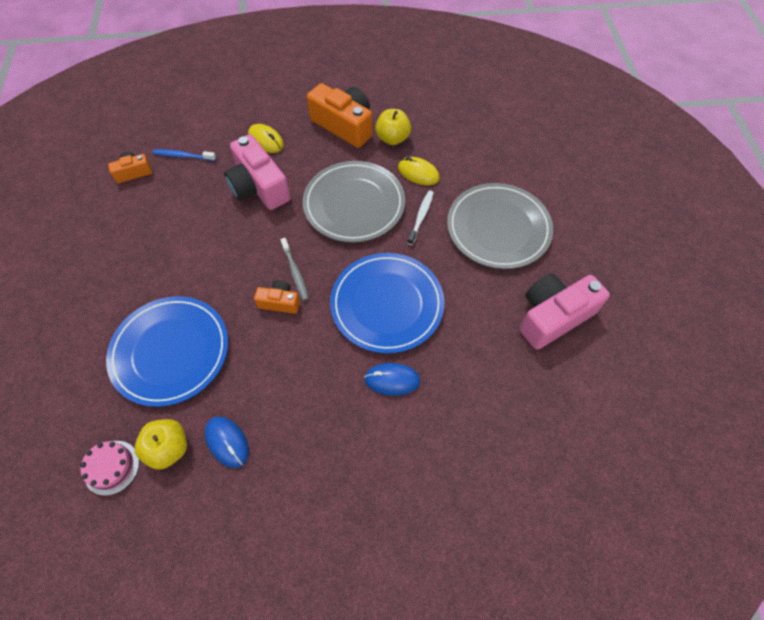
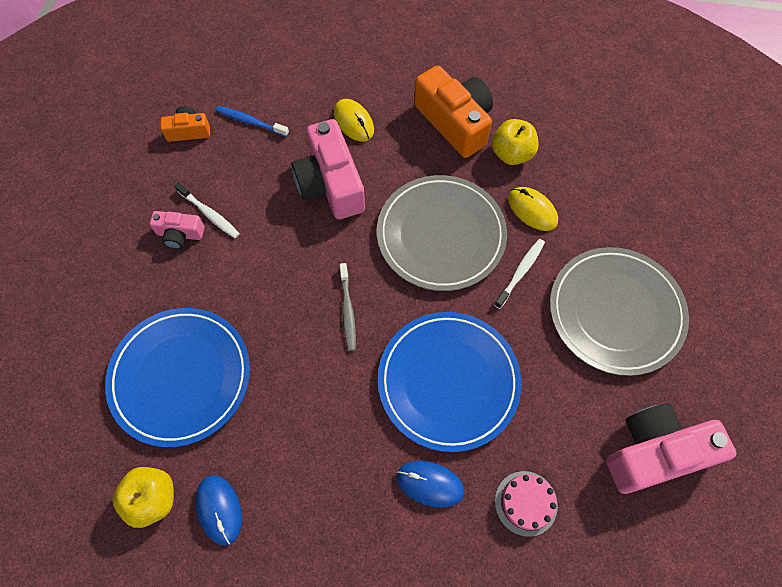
camera: 15 degrees right, 5 degrees up
pink cake [80,441,139,496] -> pink cake moved to [495,471,558,537]
orange camera [254,280,300,314] -> none
none -> pink camera [150,211,205,249]
none -> white toothbrush [174,182,240,238]

